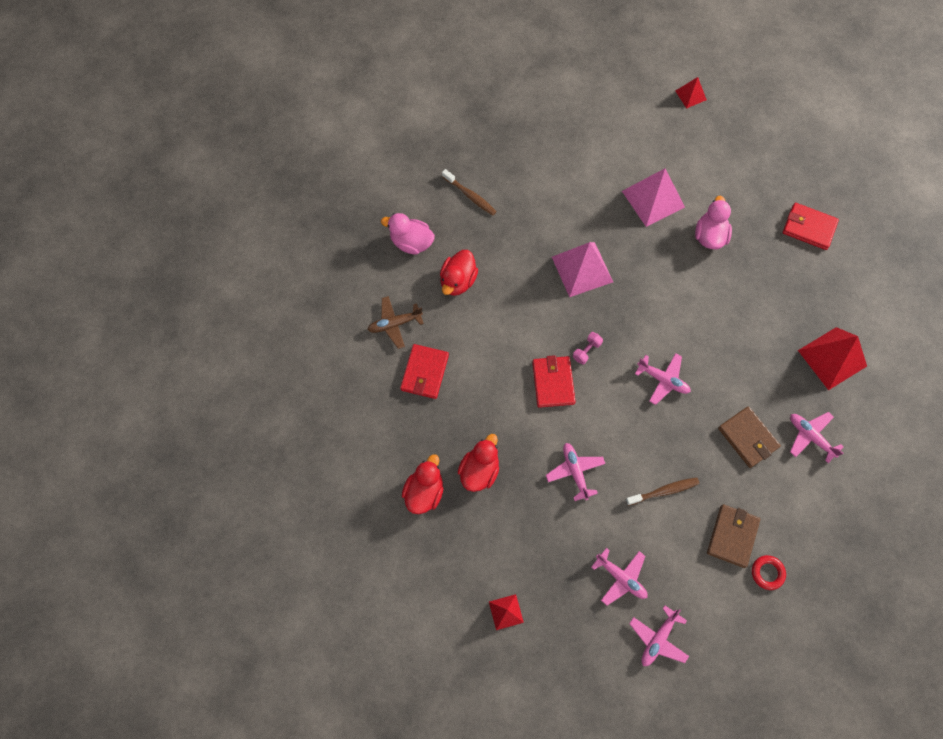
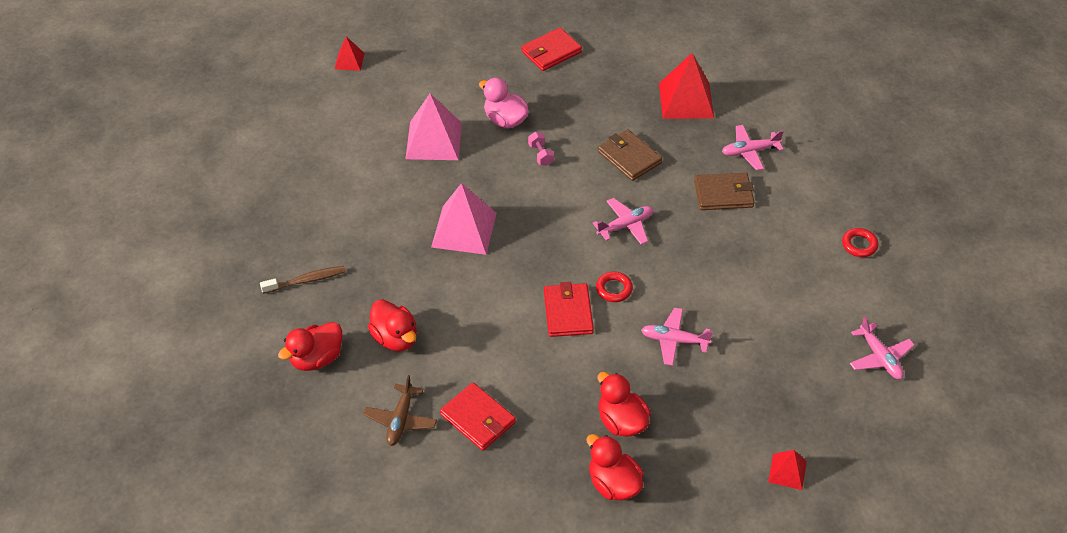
camera: 60 degrees left, 20 degrees down
pink duck [381,213,435,255] -> red duck [278,322,342,371]
red wallet [532,355,576,408] -> red wallet turned 60 degrees clockwise [544,282,594,337]
pink dumbbell [573,332,603,365] -> pink dumbbell moved to [528,132,554,166]
pink plane [591,548,648,606] -> none
brown toothbrush [626,477,699,506] -> none
brown wallet [707,504,760,568] -> brown wallet moved to [598,129,662,181]
none -> red ring [596,271,633,302]

